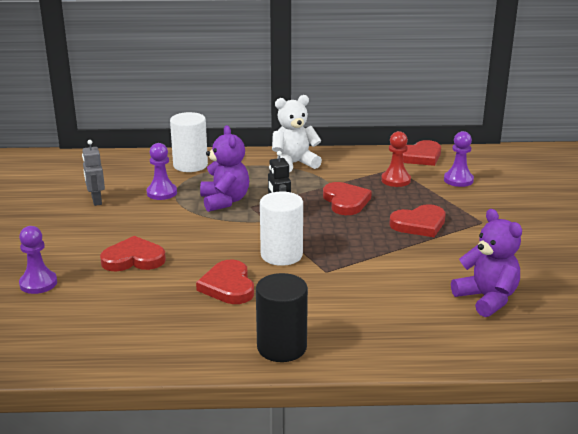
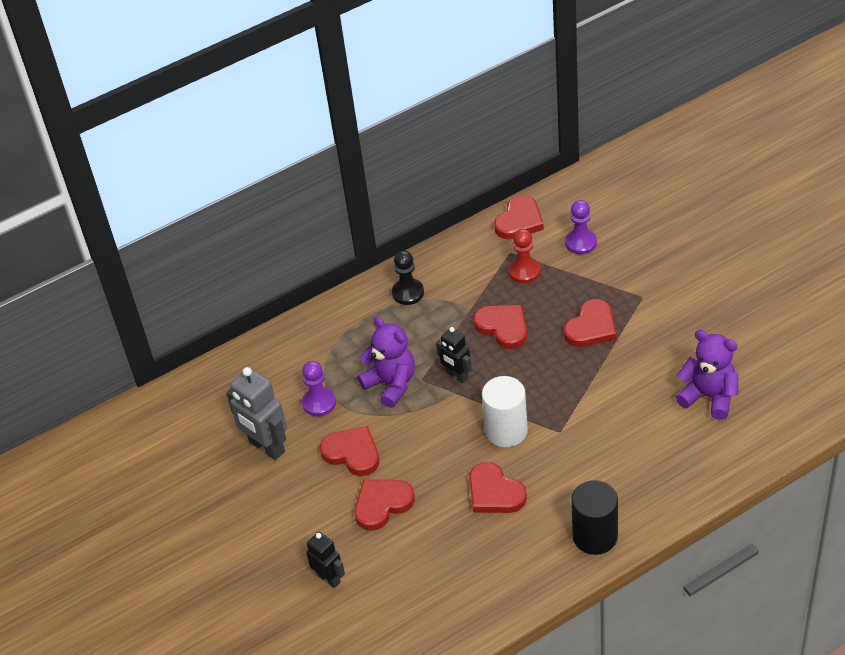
camera: 25 degrees left, 20 degrees up
purple pawn [19,226,57,294] -> black robot [306,532,345,588]
grey robot [82,140,105,206] -> grey robot [226,367,287,460], size x1.65
white cylinder [170,112,208,172] -> none
white teddy bear [272,95,322,173] -> black pawn [392,251,424,305]
none -> red heart [320,426,379,476]

